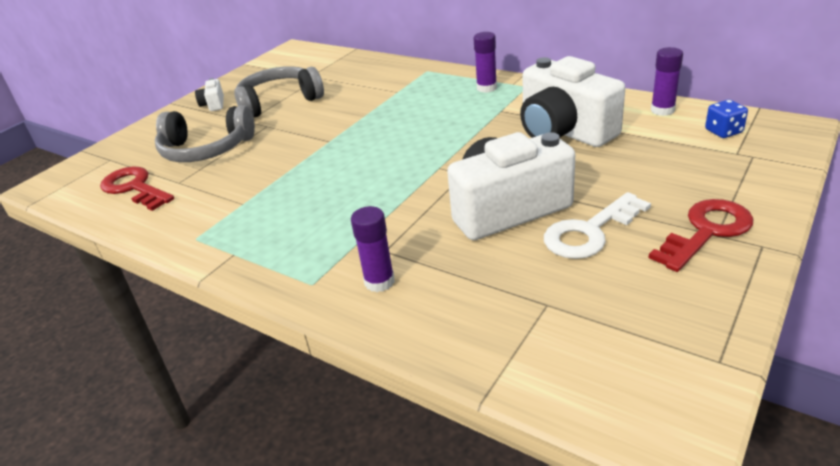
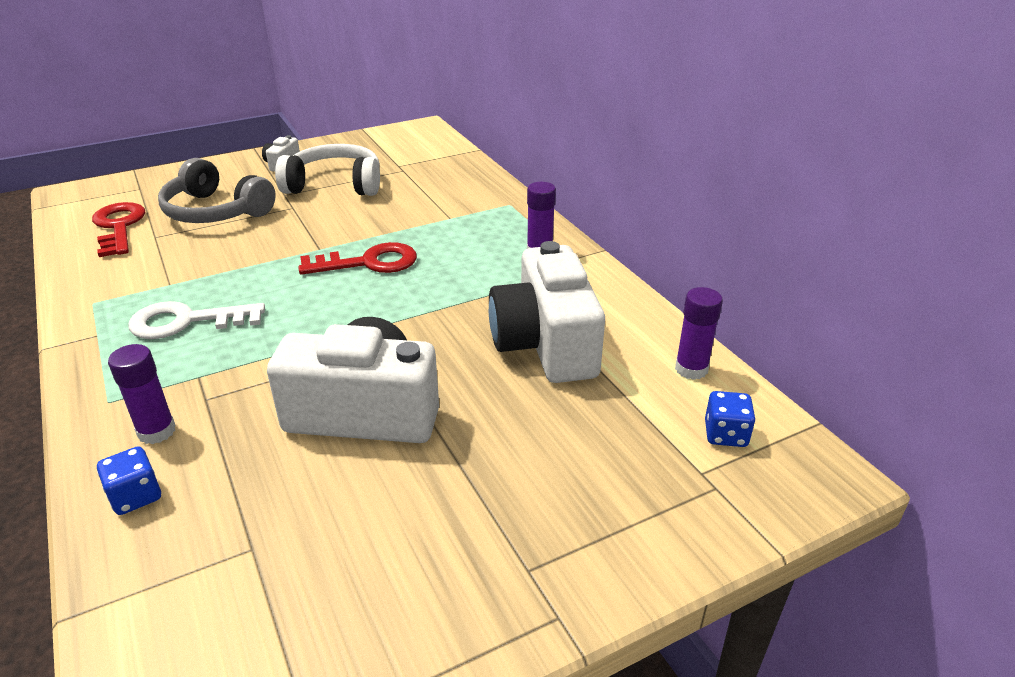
camera: 25 degrees right, 0 degrees up
grey headphones [234,66,324,117] -> white headphones [275,144,380,196]
white key [544,192,651,259] -> white key moved to [129,301,265,339]
red key [648,199,754,272] -> red key moved to [298,242,417,275]
none -> blue dice [97,446,161,515]

